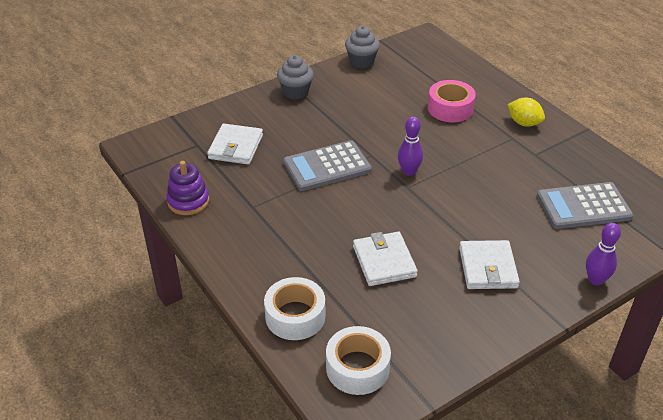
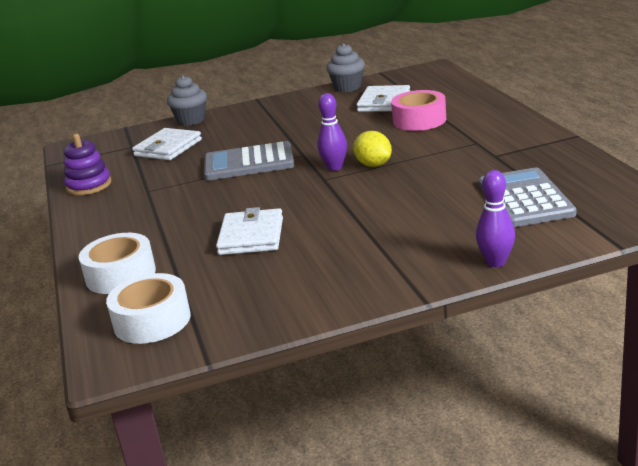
camera: 20 degrees right, 15 degrees down
grey cupcake [277,55,314,100] -> grey cupcake moved to [167,75,207,126]
white wallet [459,240,520,289] -> white wallet moved to [357,85,410,112]
yellow lemon [507,98,545,127] -> yellow lemon moved to [353,131,392,167]
grey calculator [537,182,633,229] -> grey calculator turned 75 degrees clockwise [478,168,576,227]

